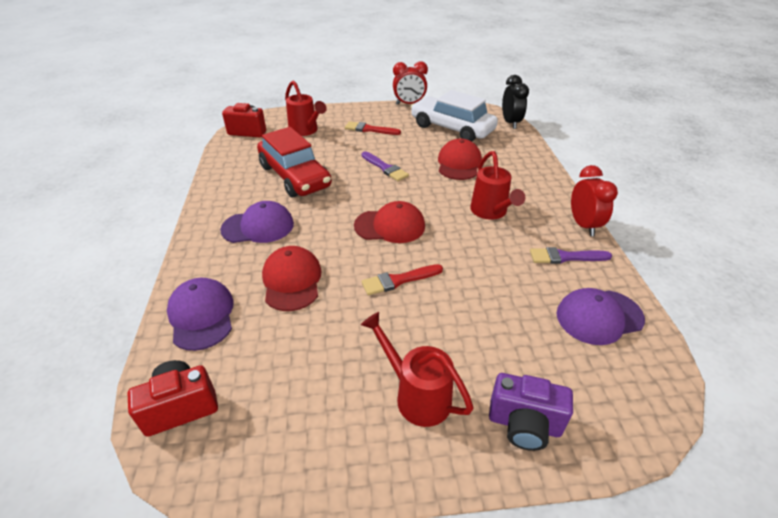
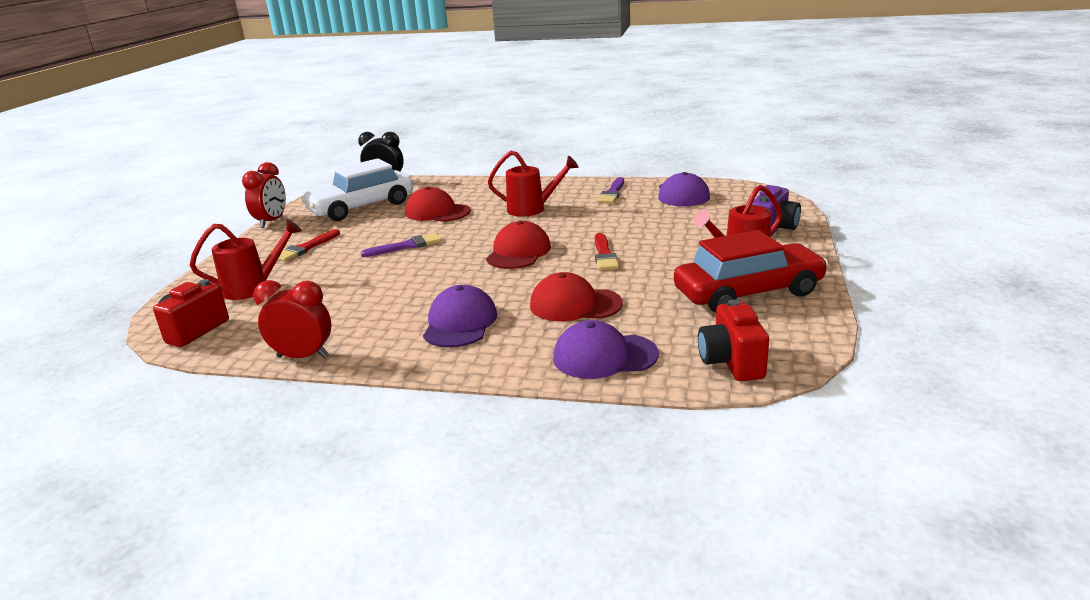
camera: 70 degrees left, 15 degrees down
red car [257,127,332,197] -> red car moved to [674,230,829,313]
red clock [571,165,618,236] -> red clock moved to [253,280,331,358]

